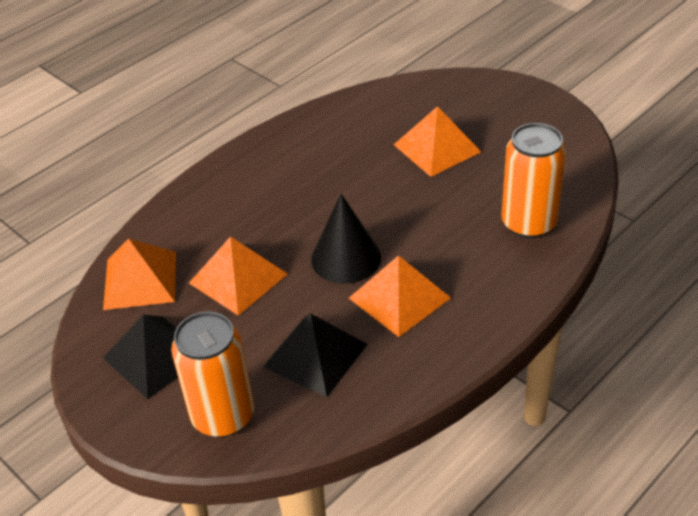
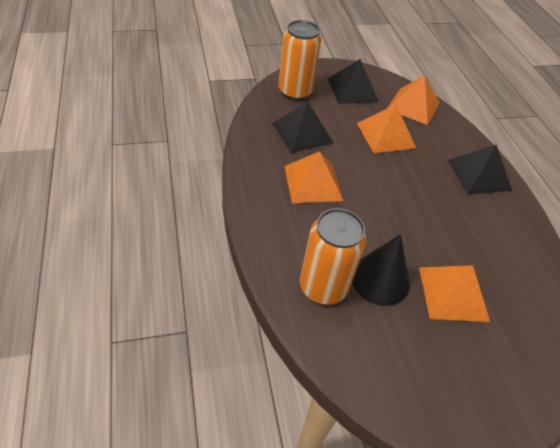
camera: 115 degrees right, 5 degrees up
black cone [311,194,381,284] -> black cone moved to [352,234,410,306]
none -> black pyramid [448,145,512,195]

